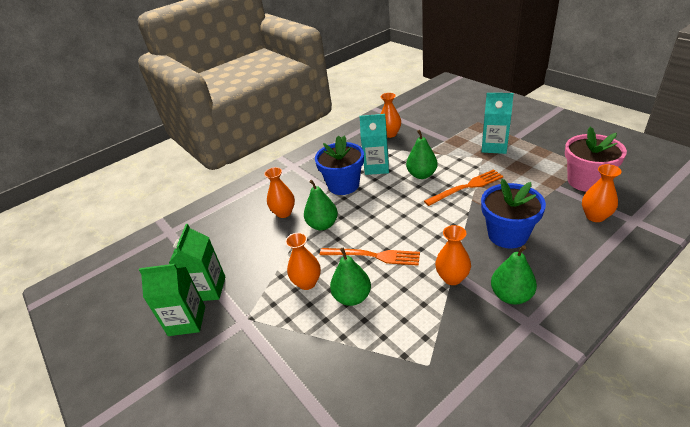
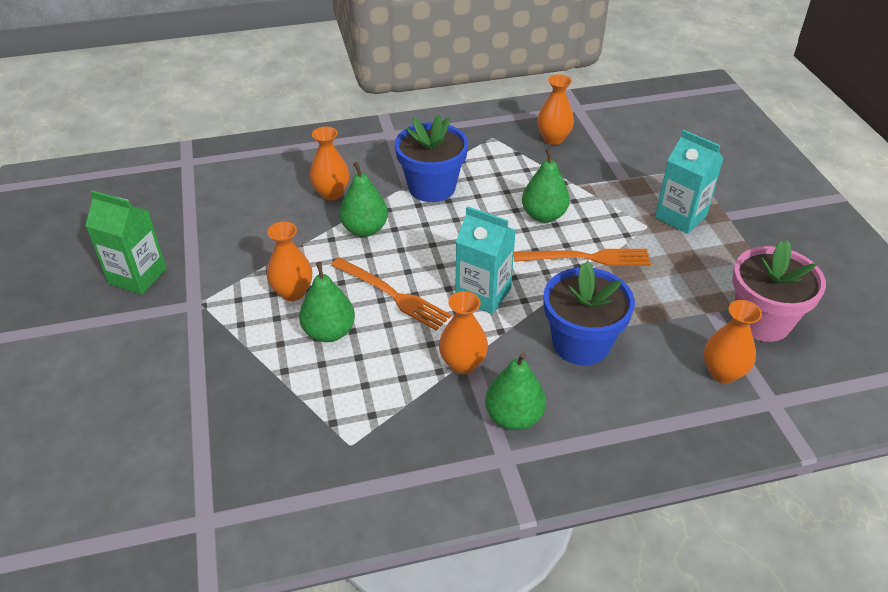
camera: 20 degrees right, 5 degrees up
green carton [169,224,225,301] -> none
turquoise carton [359,114,389,175] -> turquoise carton moved to [455,206,516,314]

